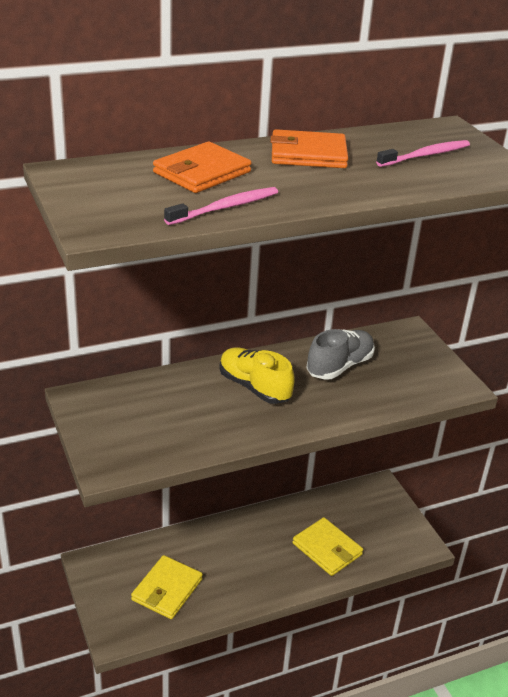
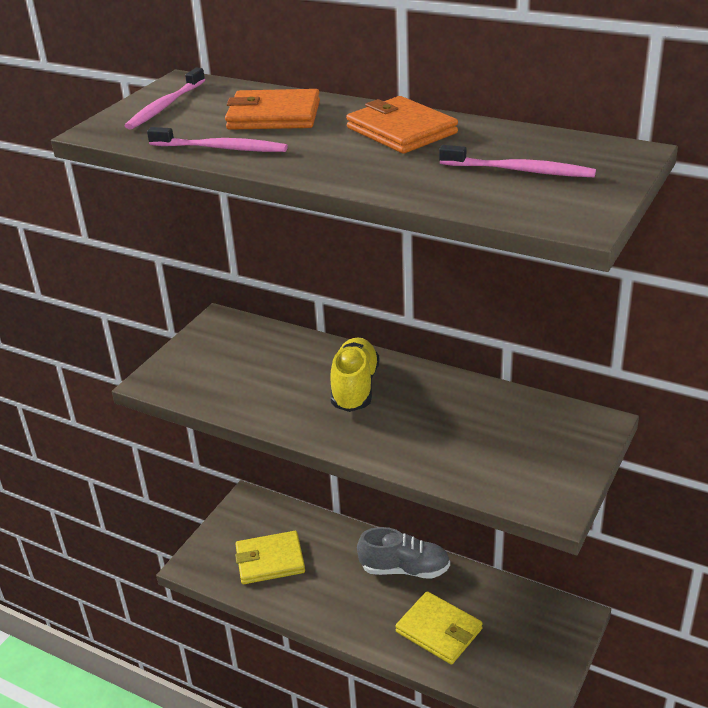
camera: 55 degrees right, 0 degrees up
yellow wallet [293,517,363,576] -> yellow wallet turned 60 degrees counterclockwise [395,591,483,665]
grey shoe [306,329,375,380] -> grey shoe moved to [357,527,450,579]
none -> pink toothbrush [125,68,205,129]

